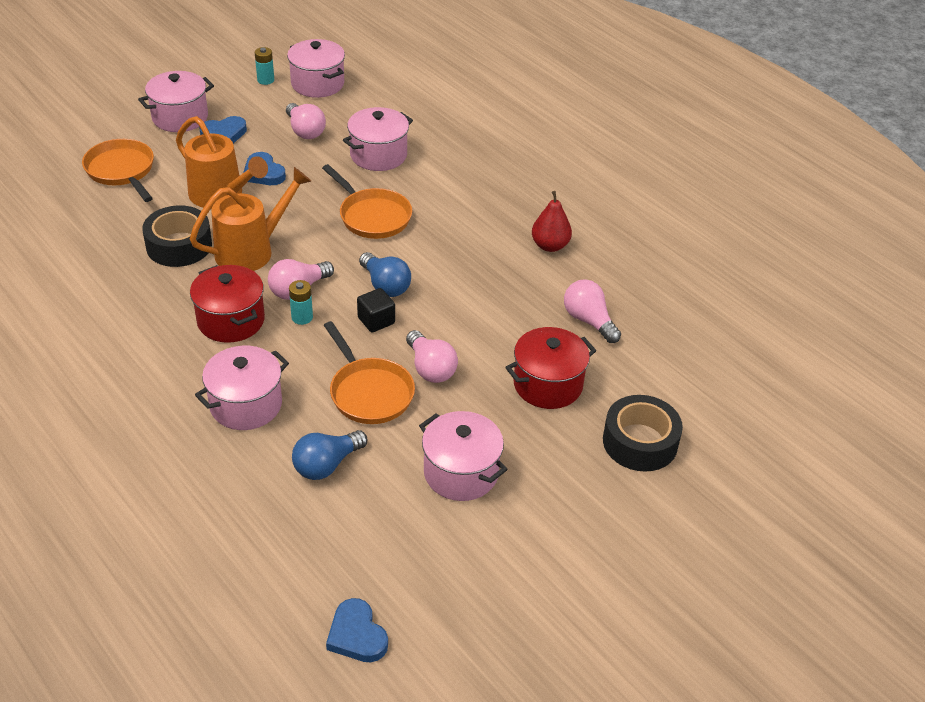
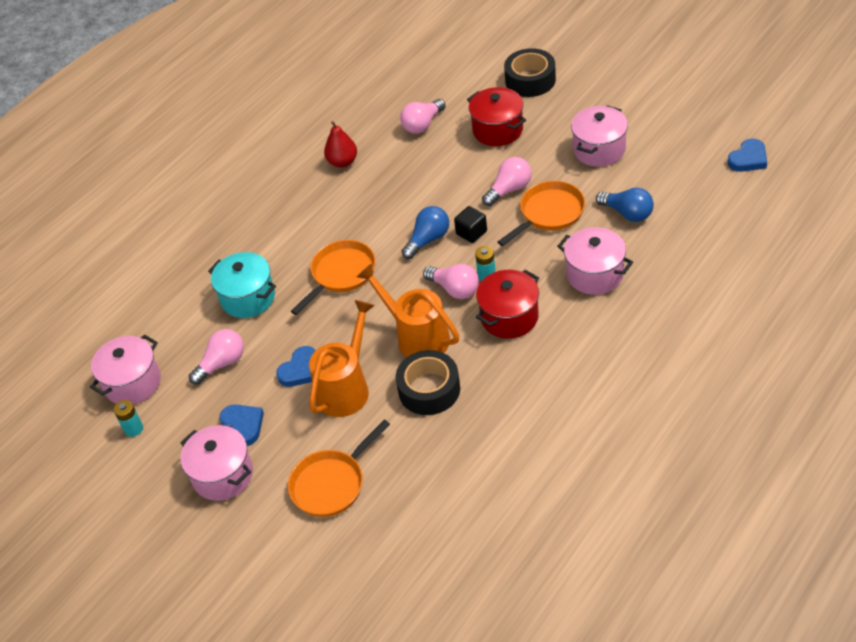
camera: 95 degrees left, 5 degrees up
pink pot [343,107,413,171] -> turquoise pot [208,252,276,318]

